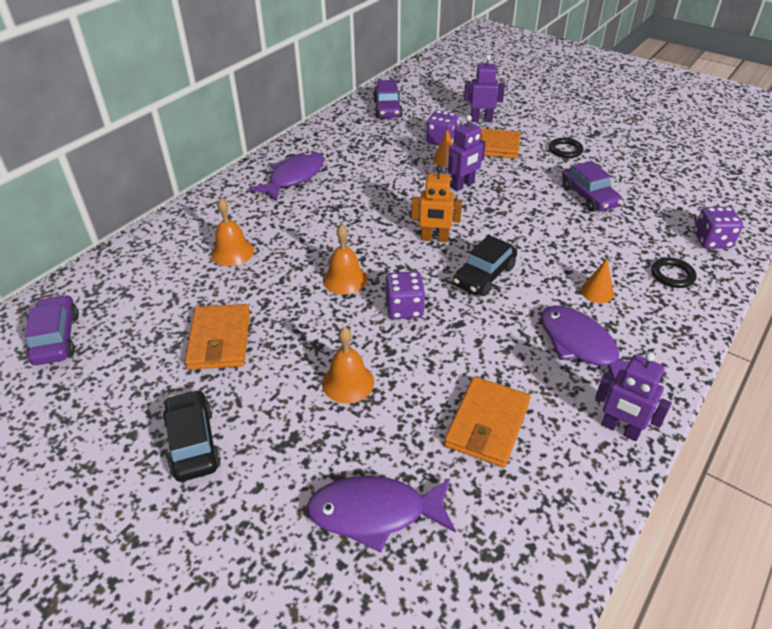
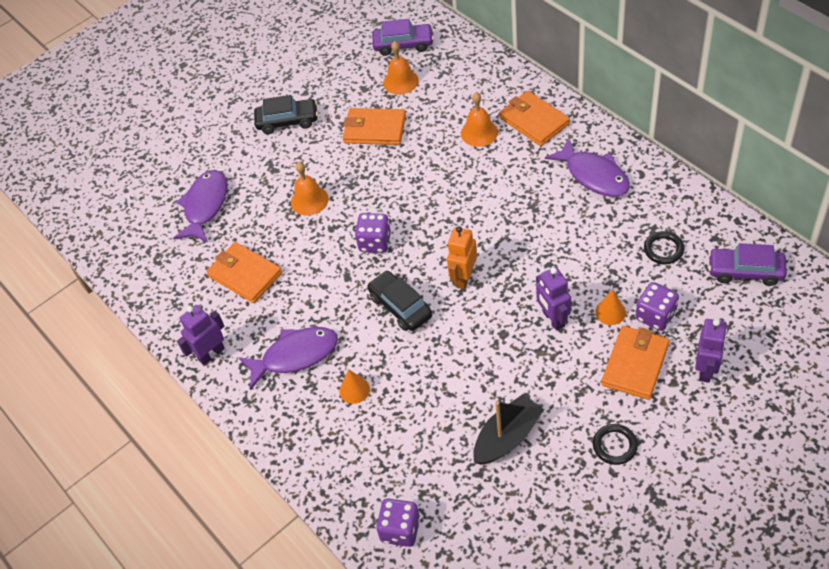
camera: 110 degrees right, 10 degrees up
orange bell [323,224,367,295] -> orange bell moved to [383,41,419,95]
purple car [562,161,623,212] -> black boat [473,394,544,465]
black ring [651,257,696,288] -> black ring moved to [644,231,684,264]
none -> orange wallet [499,91,570,146]

